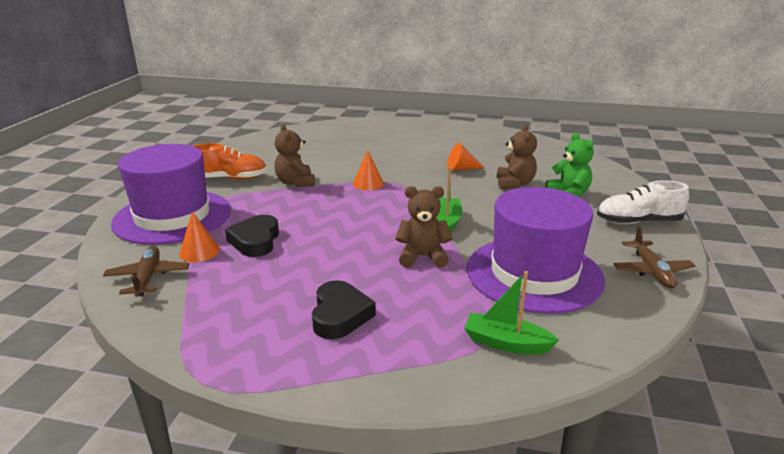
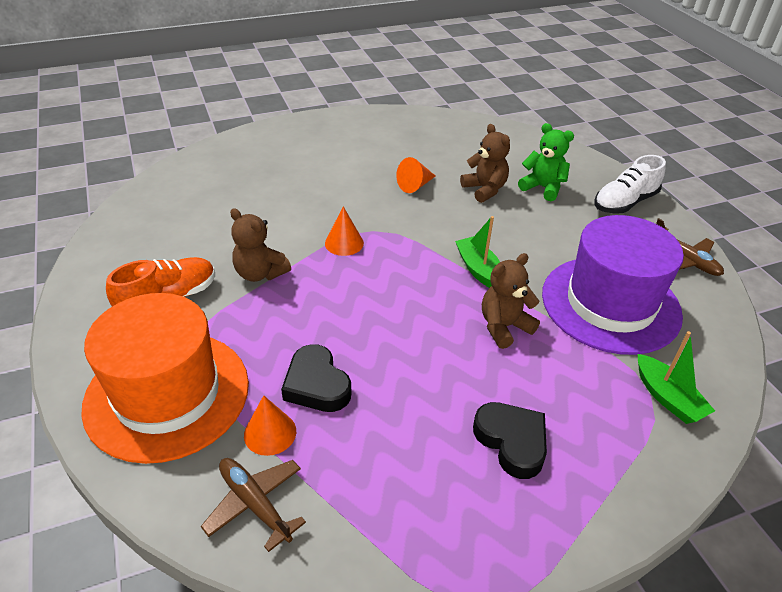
camera: 35 degrees left, 15 degrees up
purple hat [111,144,231,245] -> orange hat [81,293,249,464]
green boat [464,271,559,354] -> green boat turned 105 degrees counterclockwise [638,331,715,424]

